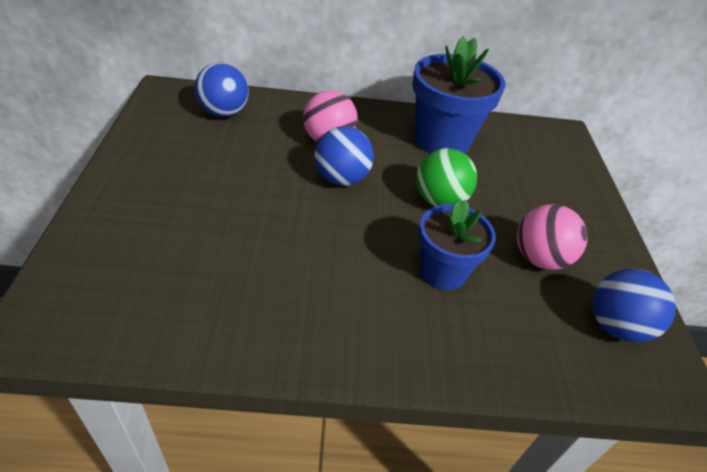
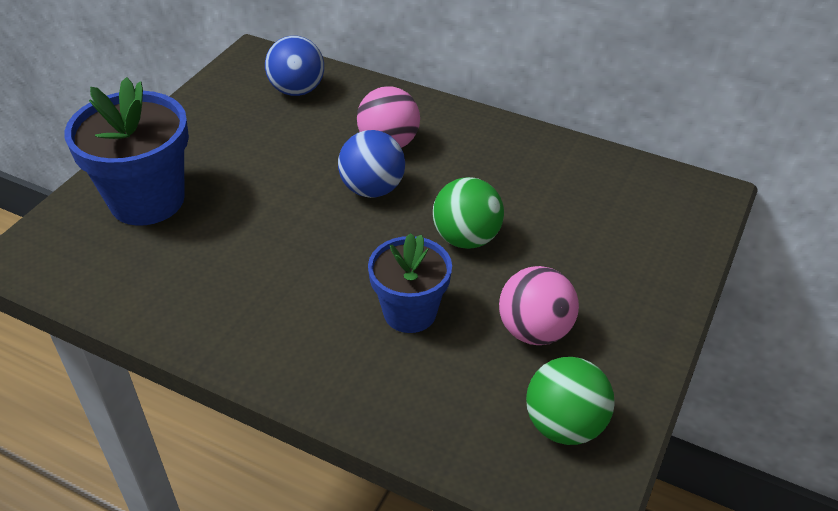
camera: 30 degrees right, 0 degrees up
blue flower pot [412,36,506,154] -> blue flower pot moved to [65,77,189,226]
blue ball [593,268,676,343] -> green ball [526,357,615,445]

